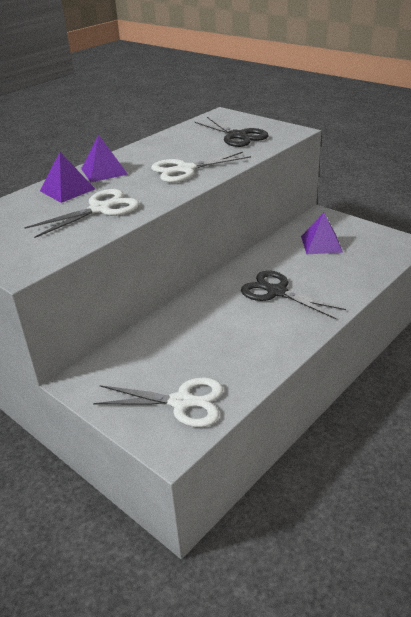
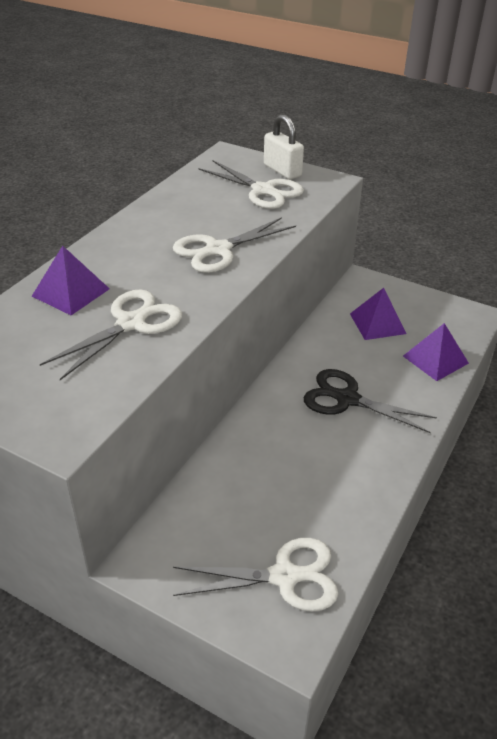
camera: 15 degrees left, 5 degrees up
purple pyramid [81,134,128,182] -> purple pyramid moved to [403,323,469,381]
black scissors [195,117,268,147] -> white scissors [199,160,304,209]
none -> white padlock [264,114,304,179]

